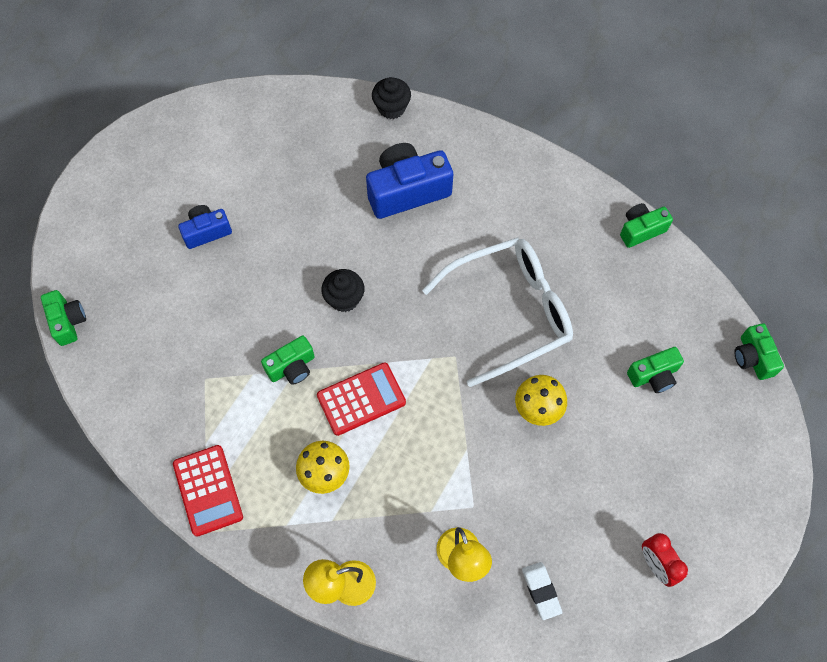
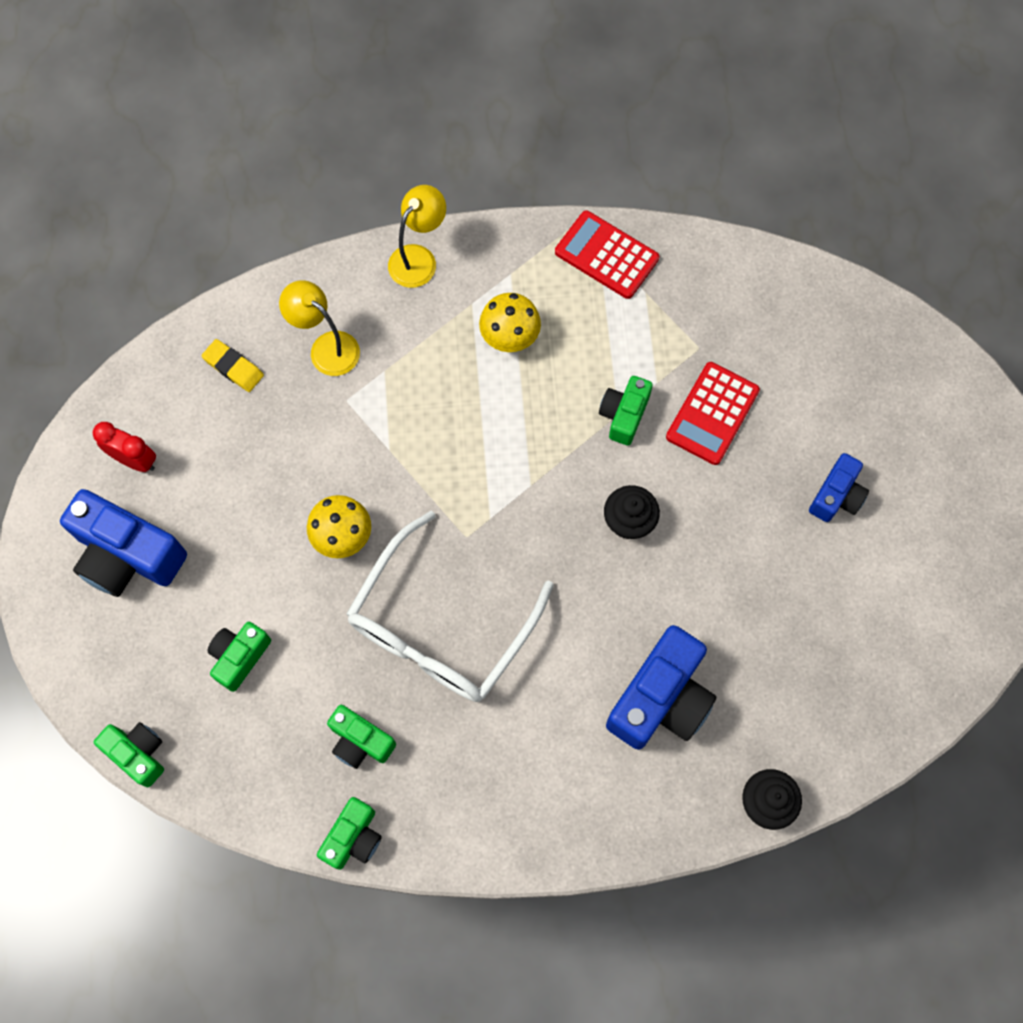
camera: 145 degrees right, 5 degrees up
green camera [41,290,86,346] -> green camera moved to [327,705,396,769]
red calculator [317,362,406,436] -> red calculator moved to [666,362,760,465]
white eraser [522,562,563,620] -> yellow eraser [201,339,264,392]
none -> blue camera [60,489,187,597]

